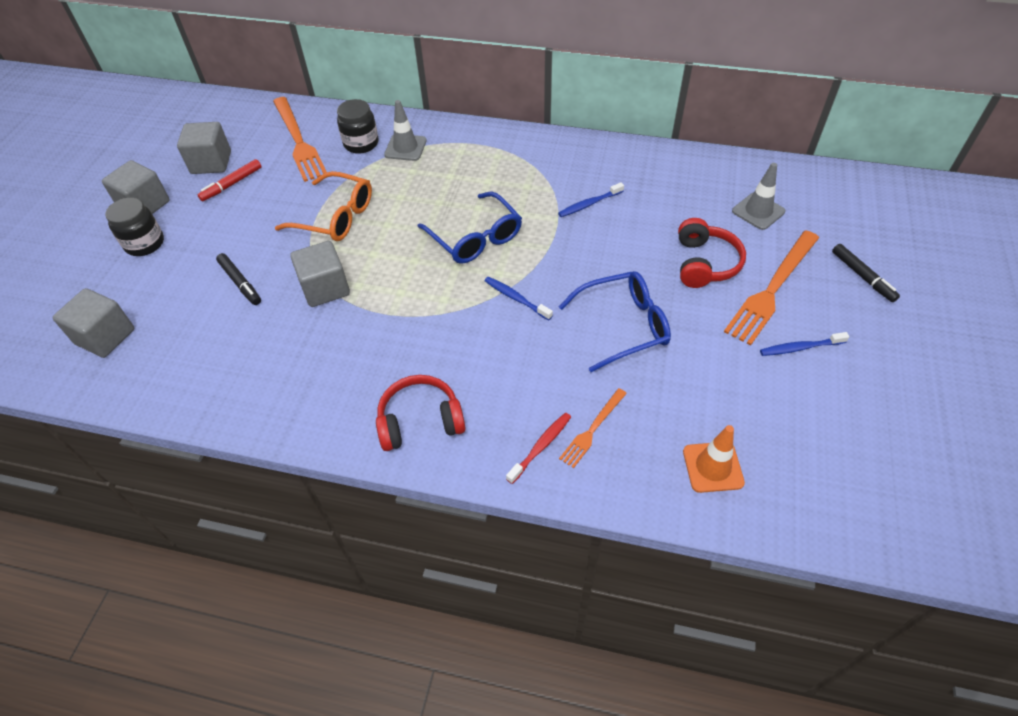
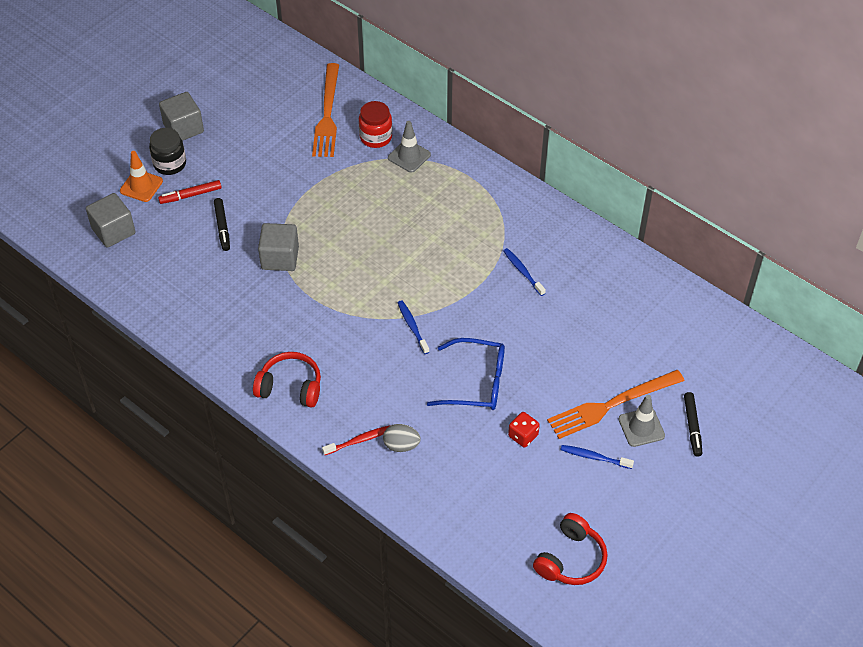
camera: 25 degrees right, 0 degrees up
grey cube [177,122,231,174] -> none
red marker [197,159,261,201] -> red marker moved to [158,180,222,204]
orange glasses [275,171,372,241] -> none
black jar [337,99,378,154] -> red jar [359,101,392,148]
blue glasses [418,191,522,264] -> none
blue toothbrush [558,182,624,217] -> blue toothbrush turned 60 degrees clockwise [504,248,546,296]
orange fork [559,388,627,468] -> grey egg [383,424,421,452]
red headphones [678,218,746,288] -> red headphones moved to [533,513,608,585]
orange traffic cone [683,425,745,493] -> orange traffic cone moved to [120,151,163,202]
grey traffic cone [732,163,785,230] -> grey traffic cone moved to [619,395,665,447]
none -> red dice [508,412,540,447]

